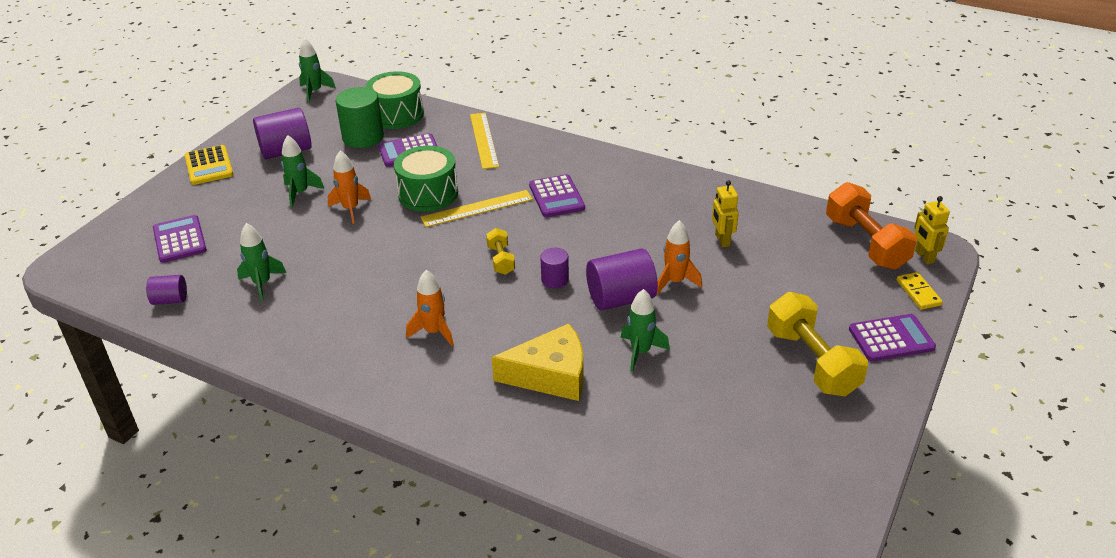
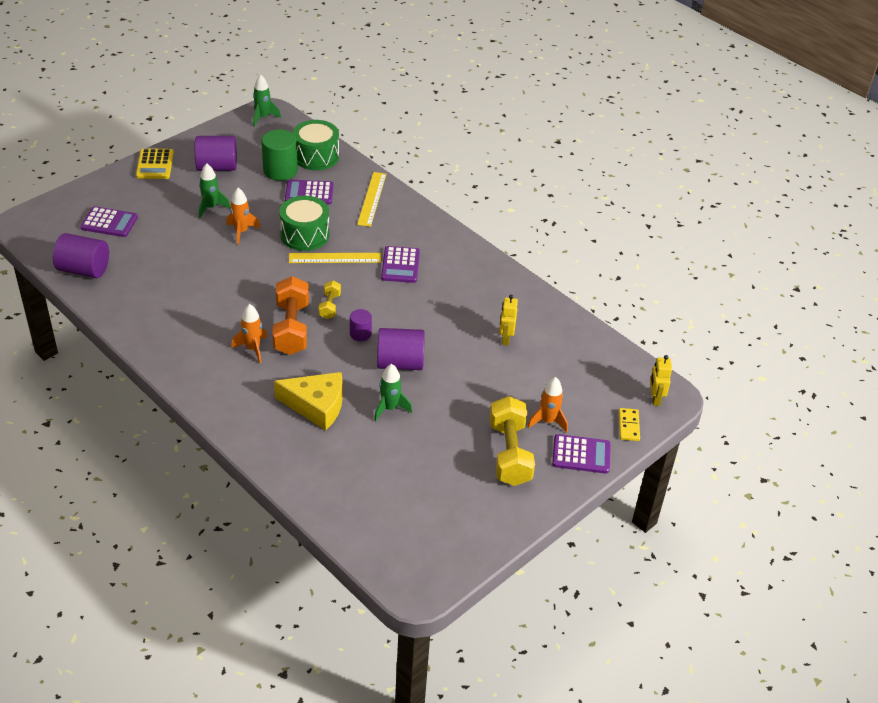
camera: 15 degrees right, 5 degrees up
purple cylinder [146,275,187,305] -> purple cylinder [53,233,109,278], size x1.80
purple calculator [153,215,207,263] -> purple calculator turned 105 degrees clockwise [80,206,138,237]
green rocket [237,223,286,301] -> none
orange rocket [657,220,702,295] -> orange rocket moved to [528,377,568,433]
orange dumbbell [826,182,917,270] -> orange dumbbell moved to [272,276,309,355]

